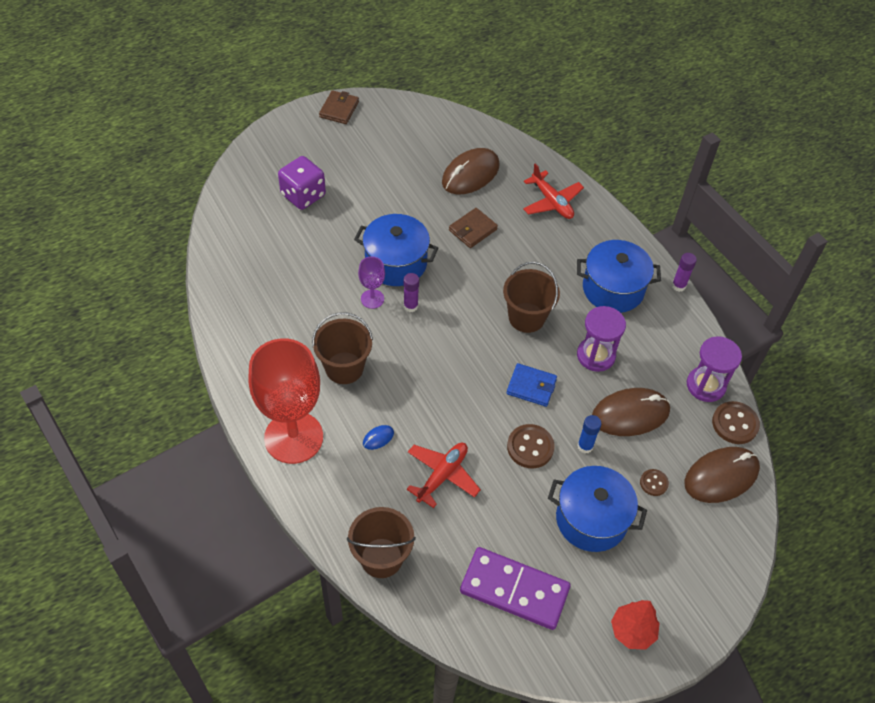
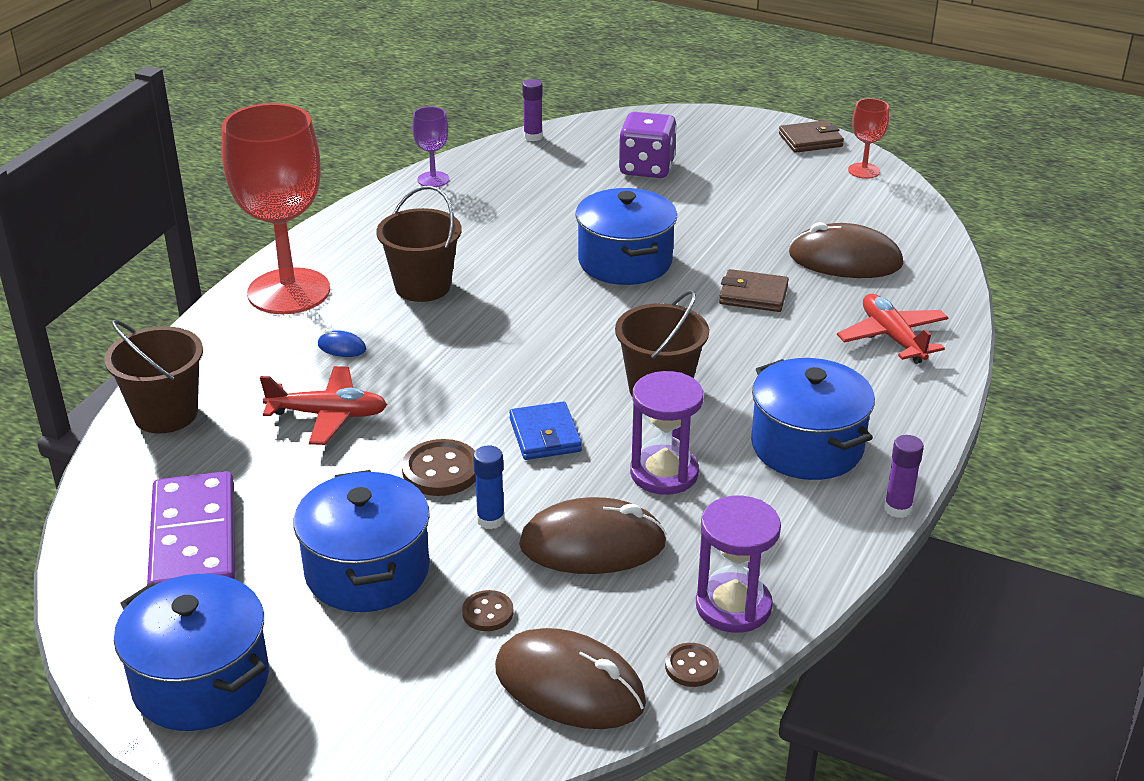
camera: 60 degrees right, 20 degrees down
purple goblet [358,256,385,309] -> purple goblet moved to [412,107,449,187]
purple glue stick [404,273,419,312] -> purple glue stick moved to [522,79,543,141]
red plane [523,163,584,219] -> red plane turned 135 degrees clockwise [837,294,948,364]
brown mouse [592,388,670,436] -> brown mouse turned 45 degrees counterclockwise [519,497,667,574]
red tree [611,600,659,650] -> blue pot [114,574,269,731]
brown button [712,401,760,444] -> brown button [665,643,719,687], size x0.59
none -> red goblet [848,98,889,179]

